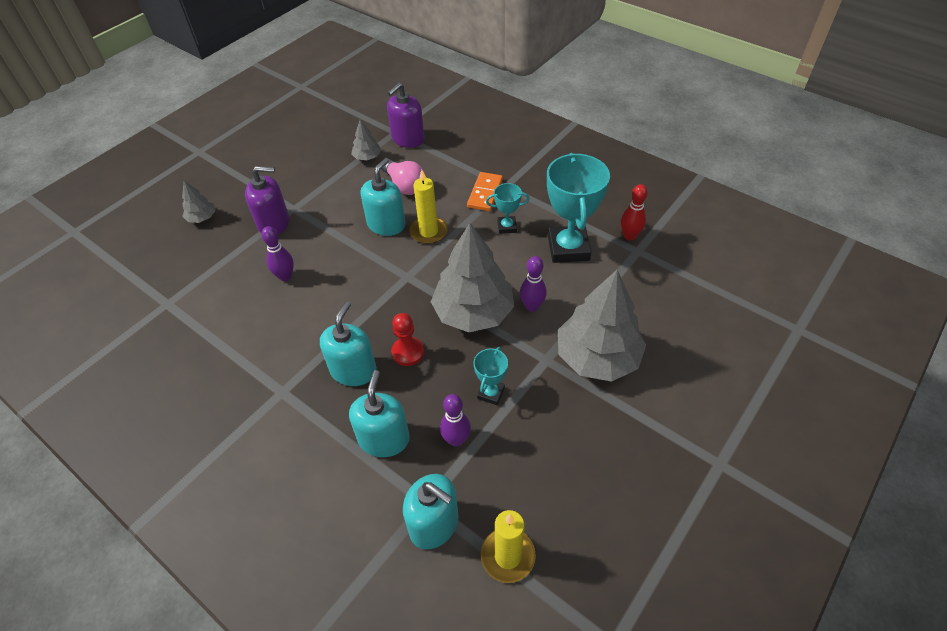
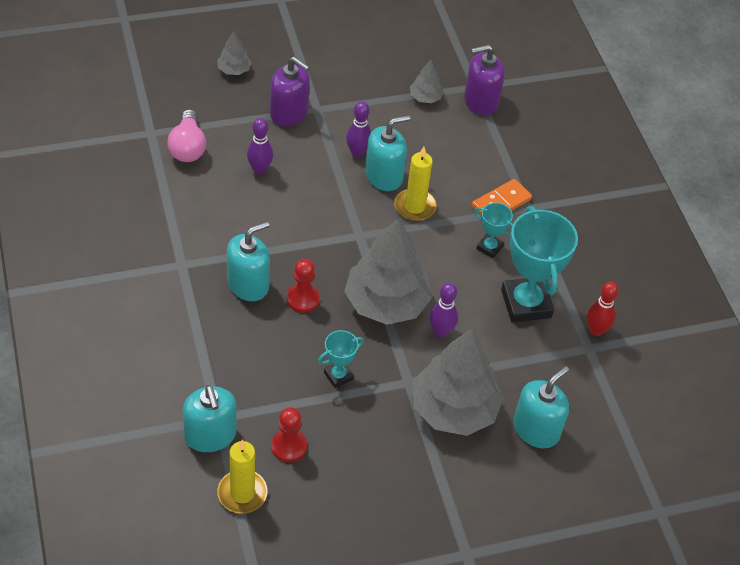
camera: 30 degrees right, 0 degrees up
turquoise soap dispenser [349,370,410,457] -> turquoise soap dispenser moved to [513,366,569,448]
pink light bulb [382,159,425,195] -> pink light bulb moved to [167,109,206,162]
purple bowling pin [440,394,471,447] -> purple bowling pin moved to [346,101,371,157]
turquoise trophy [547,153,610,263] -> turquoise trophy turned 45 degrees counterclockwise [501,206,578,323]
none -> red pawn [271,407,307,462]

